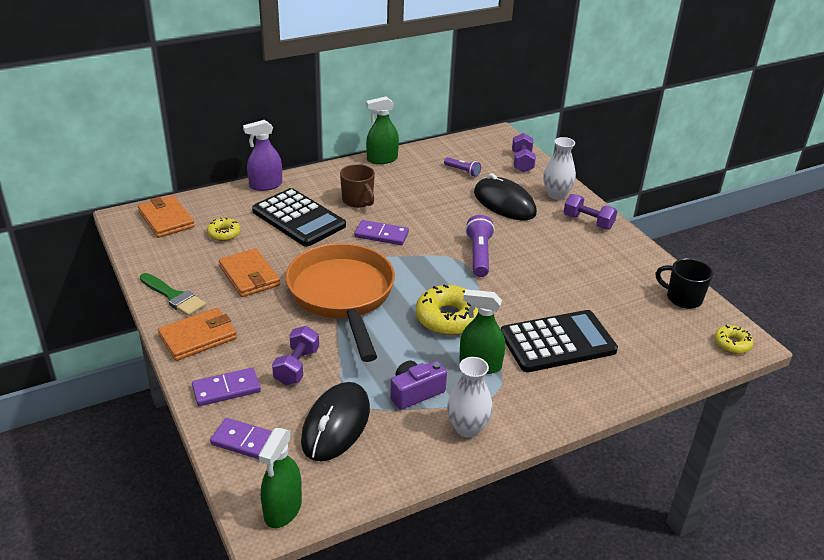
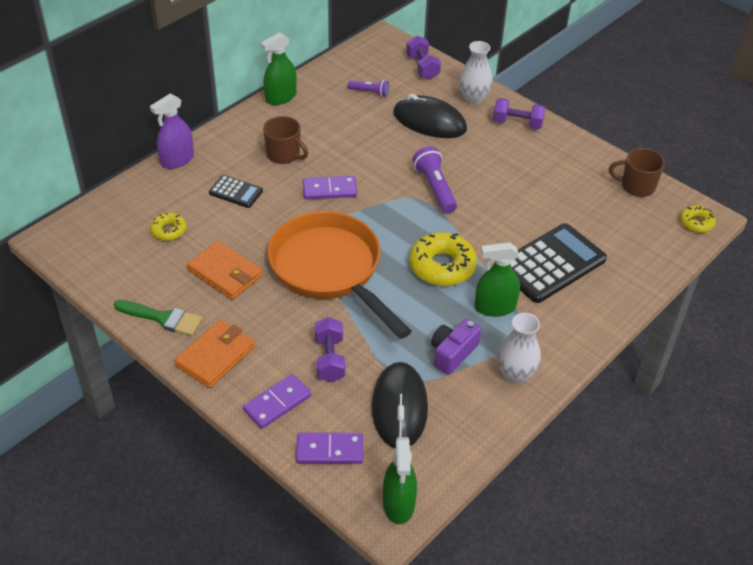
camera: 20 degrees left, 10 degrees up
orange wallet [138,195,195,238] -> none
black calculator [252,188,346,247] -> black calculator [209,175,263,208], size x0.51
black mug [656,258,713,309] -> brown mug [609,148,665,197]

